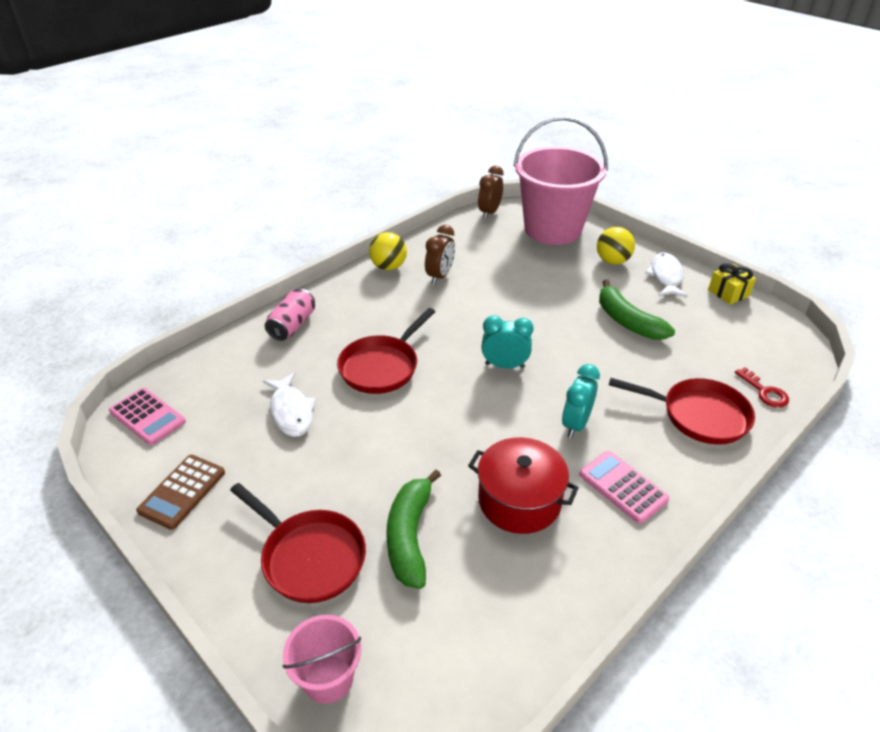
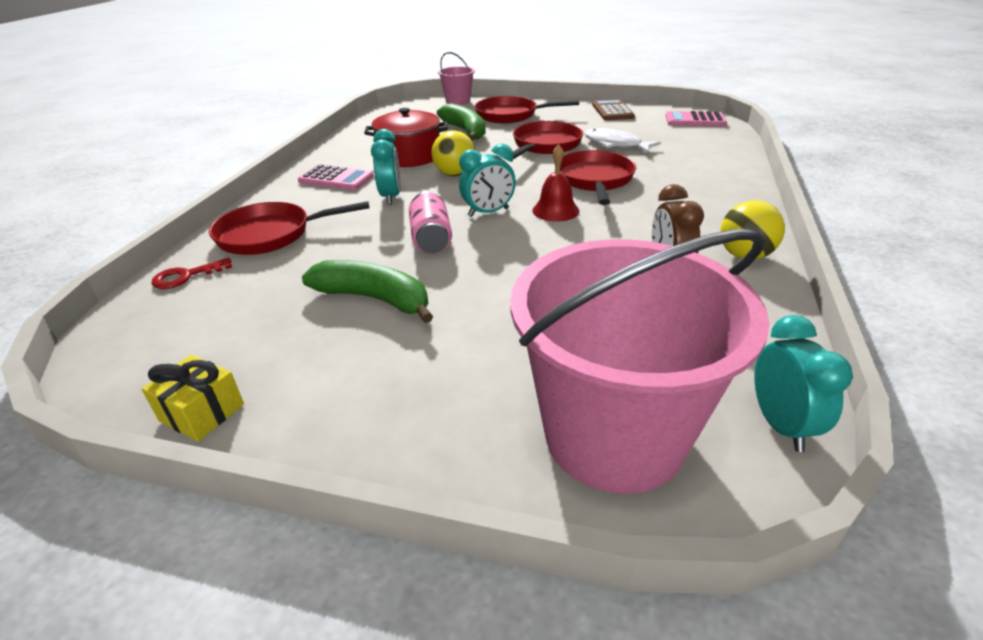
camera: 150 degrees right, 5 degrees down
pink can [265,289,315,341] -> pink can moved to [409,192,452,253]
brown clock [478,165,504,219] -> turquoise clock [754,315,853,452]
yellow ball [597,227,635,265] -> yellow ball moved to [432,130,475,176]
white fish [645,252,688,297] -> none
red key [735,367,789,408] -> red key turned 60 degrees counterclockwise [152,258,232,289]
none -> red pan [513,121,584,159]
none -> red bell [532,145,579,222]

